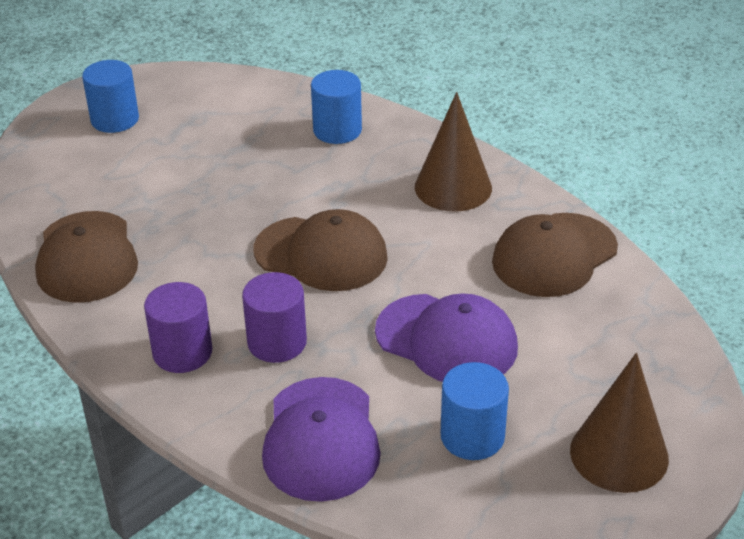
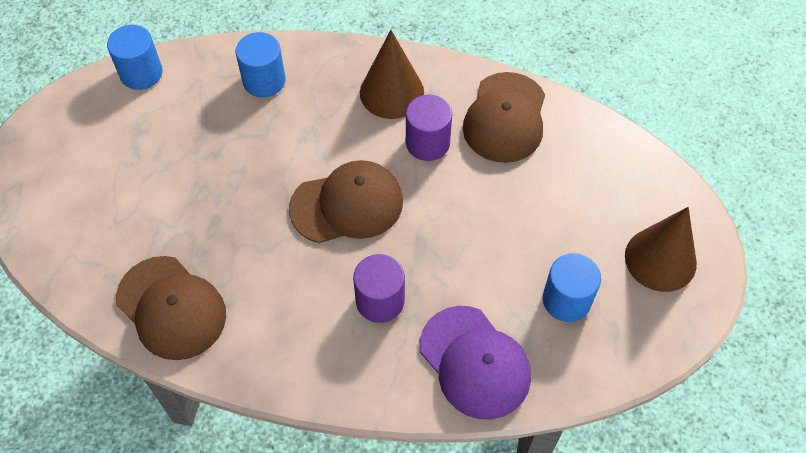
camera: 35 degrees left, 20 degrees up
blue cylinder [82,60,139,133] -> blue cylinder moved to [107,25,163,90]
purple cylinder [144,282,212,373] -> purple cylinder moved to [406,95,452,161]
purple cap [375,293,518,382] -> none

